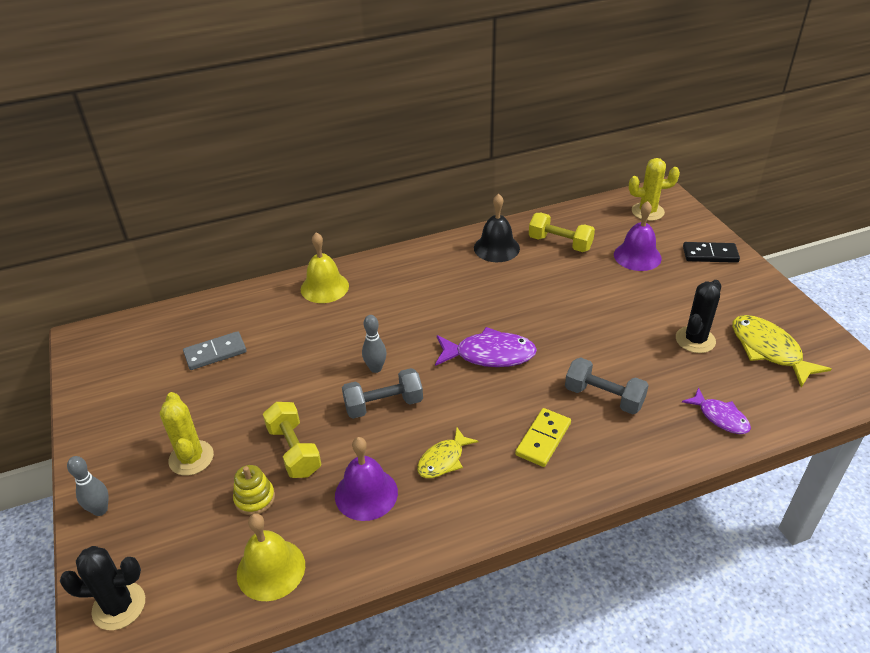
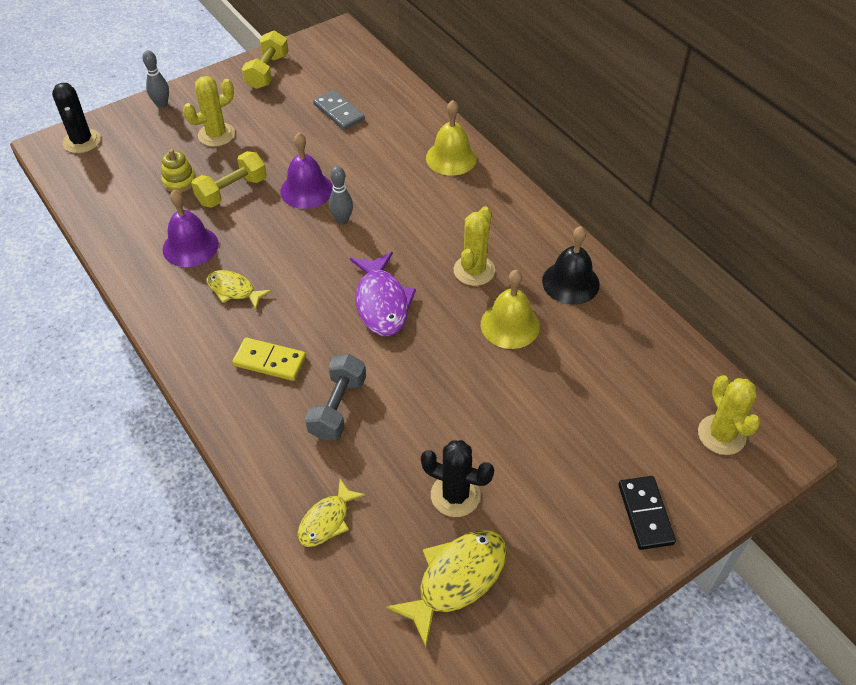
camera: 75 degrees right, 10 degrees up
yellow bell [237,514,305,601] -> yellow bell moved to [481,270,540,349]
grey dumbbell [342,368,423,419] -> none
yellow dumbbell [529,213,595,252] -> yellow dumbbell moved to [242,31,289,89]
purple bell [614,201,662,271] -> purple bell moved to [280,133,333,209]
purple fish [682,387,751,434] -> yellow fish [297,479,365,547]
none -> yellow cactus [454,206,495,286]

